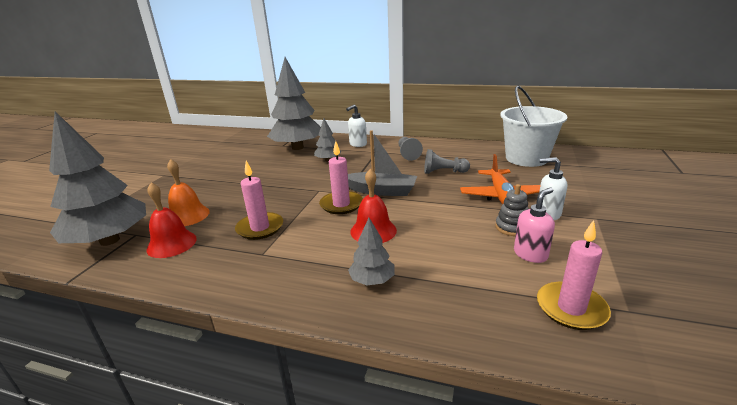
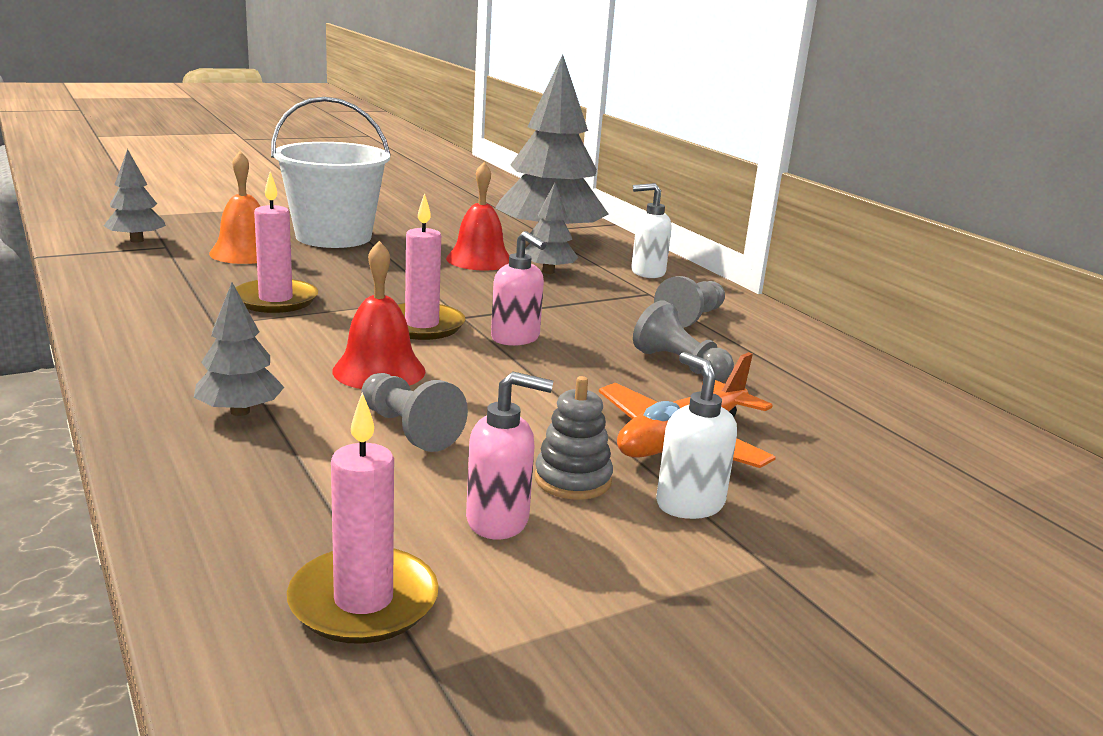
camera: 40 degrees right, 5 degrees down
grey tree [49,112,146,246] -> grey tree [104,149,166,243], size x0.46
red bell [146,183,197,258] -> red bell moved to [446,162,509,270]
grey boat [348,130,417,196] -> pink soap dispenser [491,231,547,346]
white bucket [500,86,567,167] -> white bucket moved to [271,97,390,248]
none -> grey pawn [361,373,468,452]

